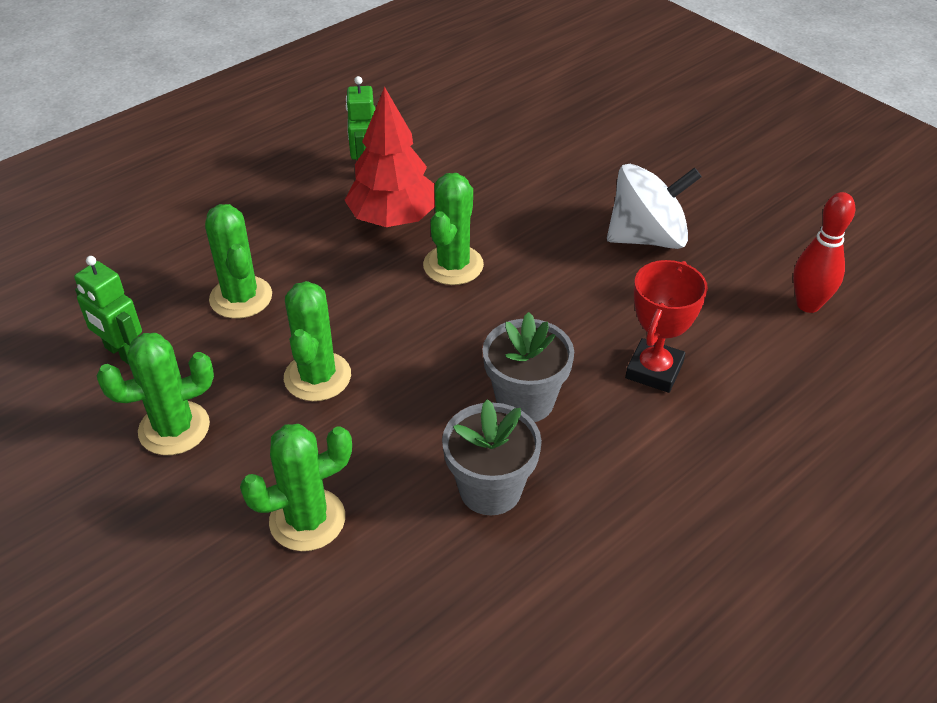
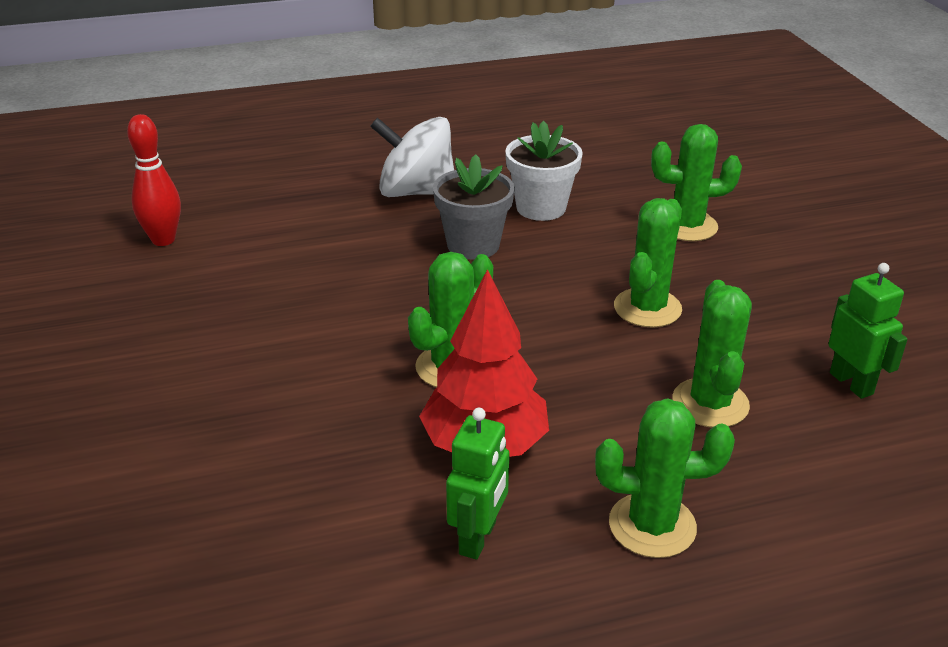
camera: 155 degrees left, 10 degrees down
green cactus [96,333,214,455] -> green cactus moved to [595,398,735,558]
grey flower pot [442,399,542,515] -> white flower pot [505,121,583,221]
white spinning top [607,164,702,249] -> white spinning top moved to [370,117,454,197]
red trophy [625,260,708,393] -> none

